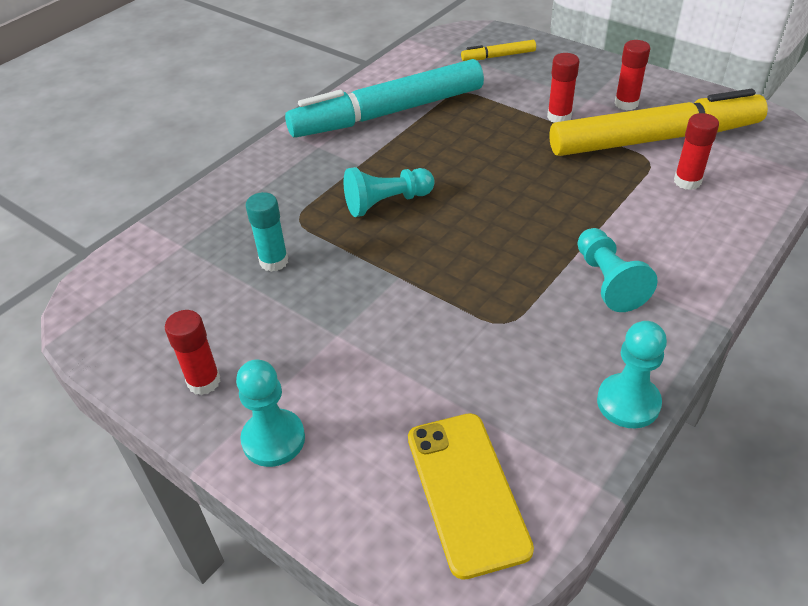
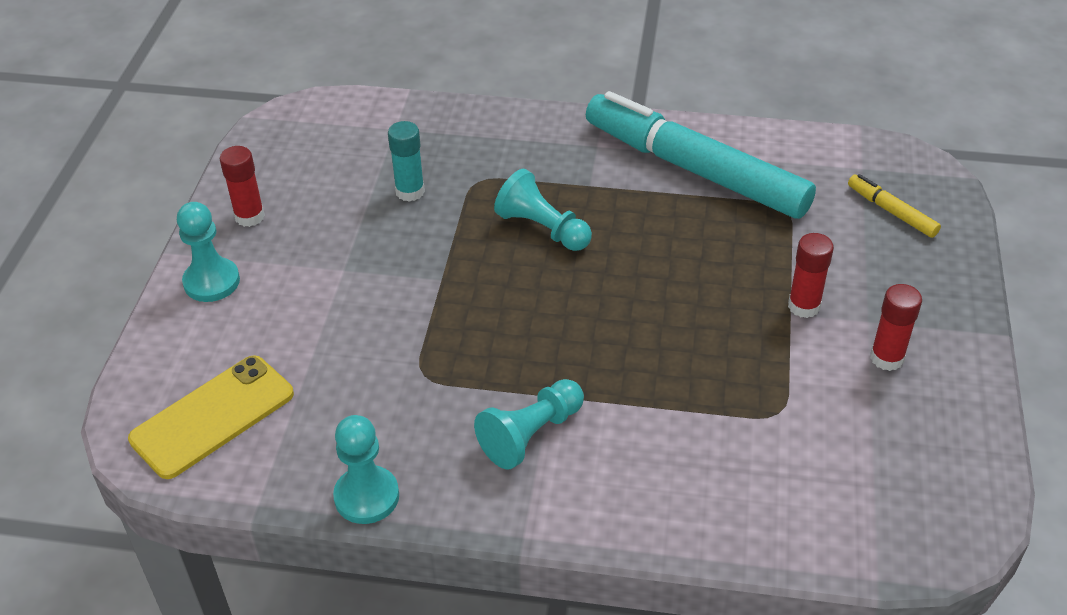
camera: 60 degrees right, 0 degrees up
yellow marker [549,89,768,156] -> none
red glue stick [674,113,719,190] -> none

